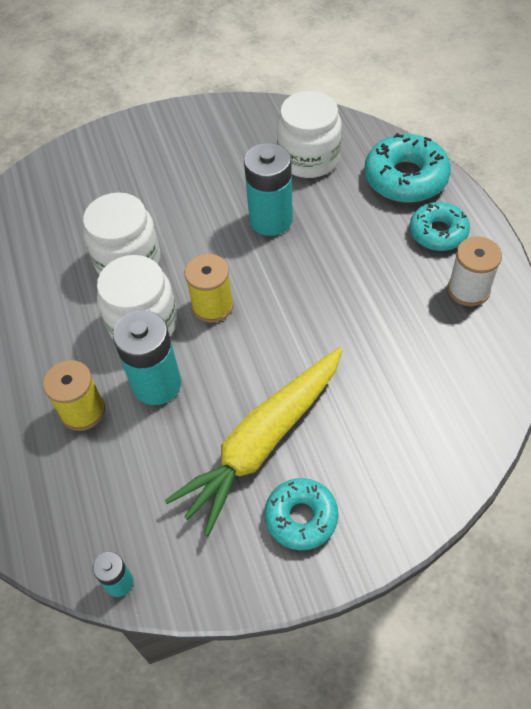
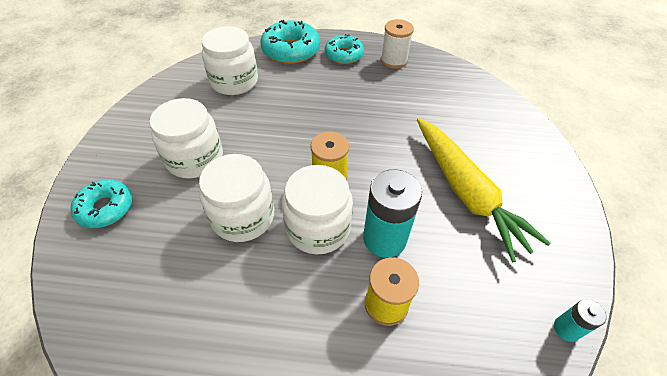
camera: 70 degrees left, 5 degrees down
turquoise battery [244,143,293,236] -> none
turquoise donut [265,478,339,550] -> turquoise donut moved to [70,179,132,228]
none -> white jar [149,98,223,179]

